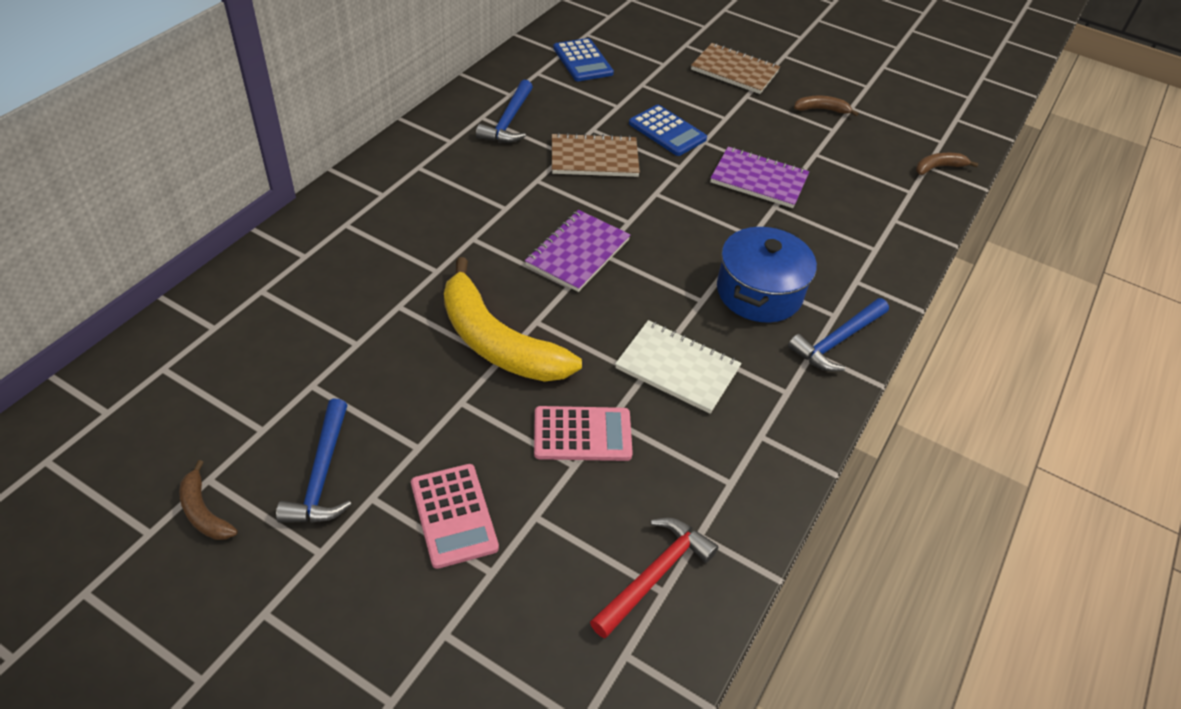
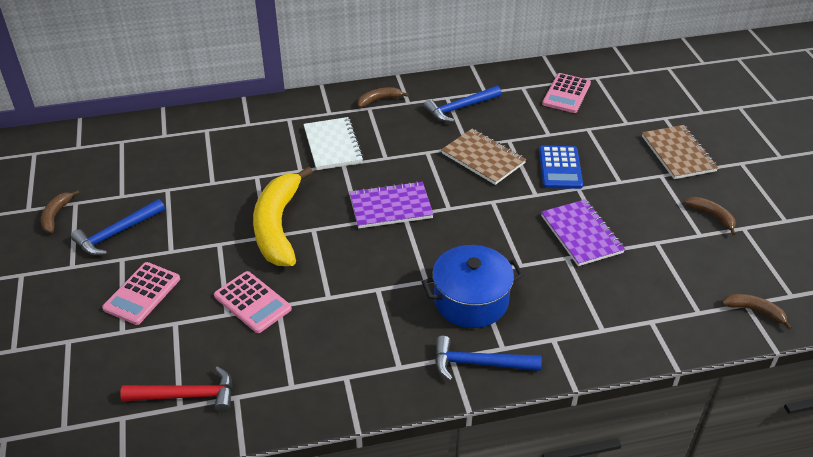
camera: 50 degrees right, 5 degrees down
blue calculator [553,38,614,81] -> pink calculator [542,73,591,113]
white notebook [615,320,741,414] -> white notebook moved to [303,117,364,170]
none -> brown banana [357,87,409,108]

